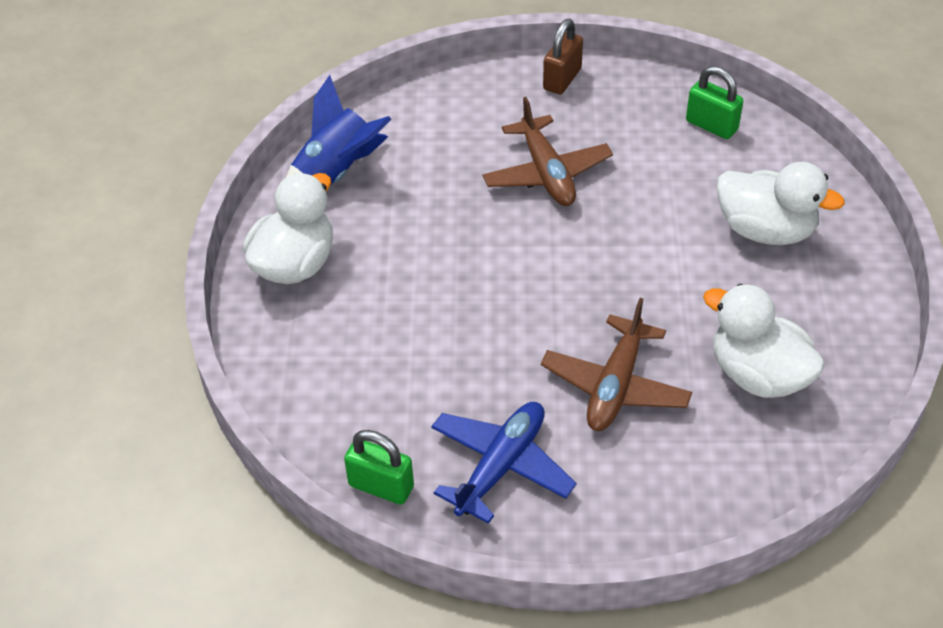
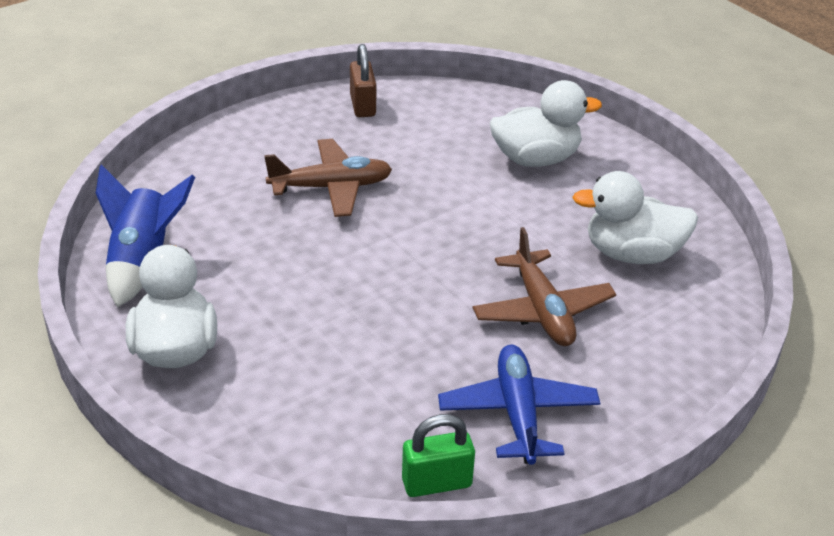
camera: 40 degrees left, 10 degrees down
brown plane [482,97,613,206] -> brown plane turned 45 degrees counterclockwise [264,139,392,217]
brown padlock [543,19,583,94] -> brown padlock moved to [350,44,376,117]
green padlock [686,66,743,139] -> none

